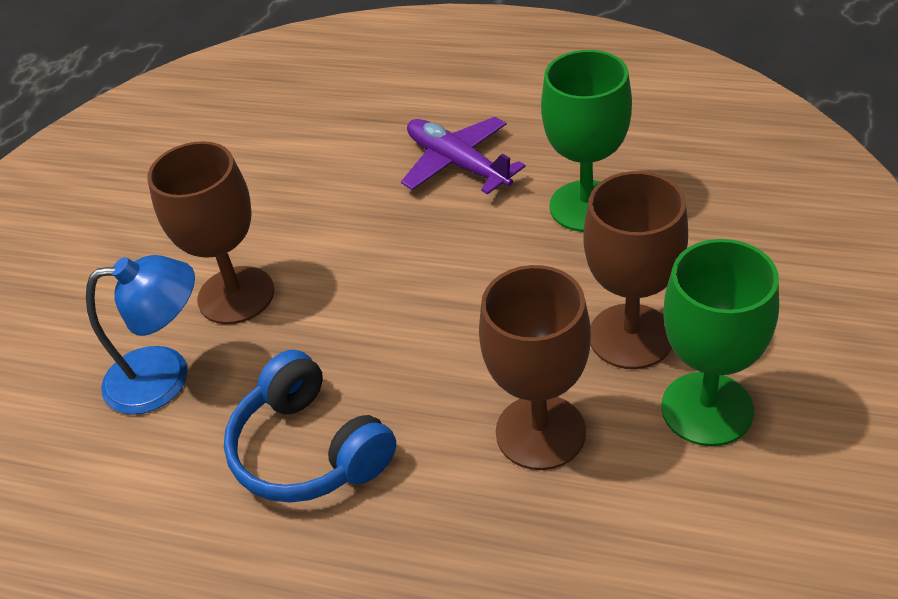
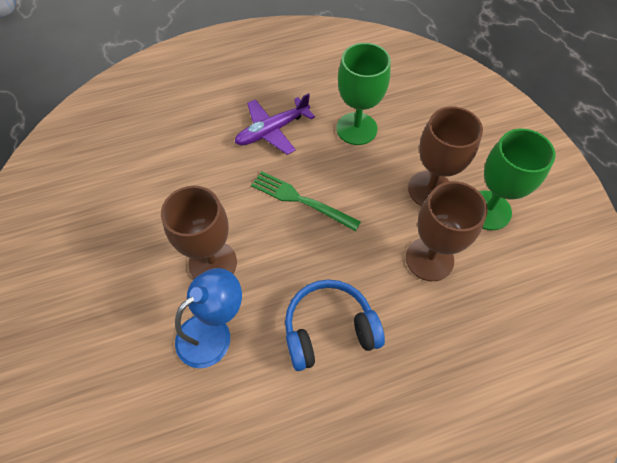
camera: 40 degrees left, 15 degrees up
blue headphones [224,350,396,503] -> blue headphones turned 150 degrees clockwise [285,279,385,371]
purple plane [401,117,526,195] -> purple plane turned 45 degrees counterclockwise [235,93,315,155]
none -> green fork [251,171,361,231]

